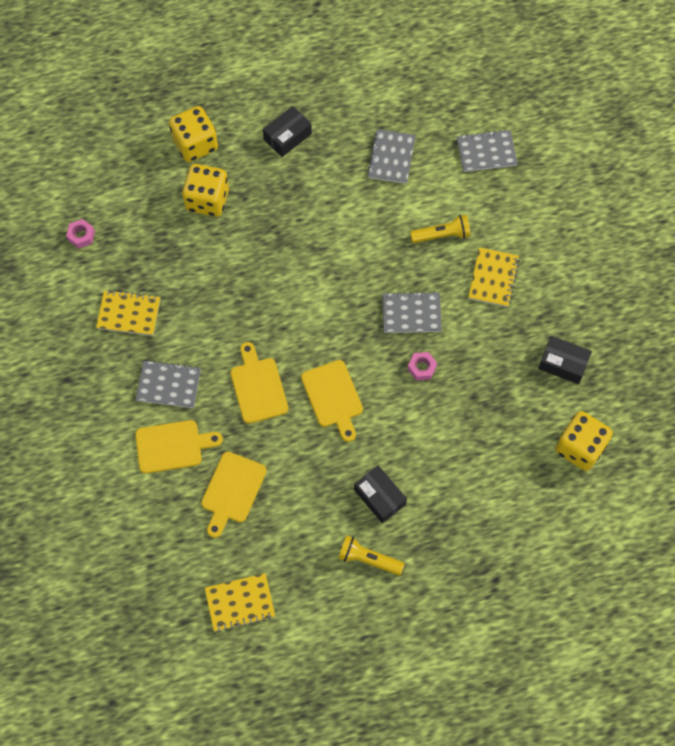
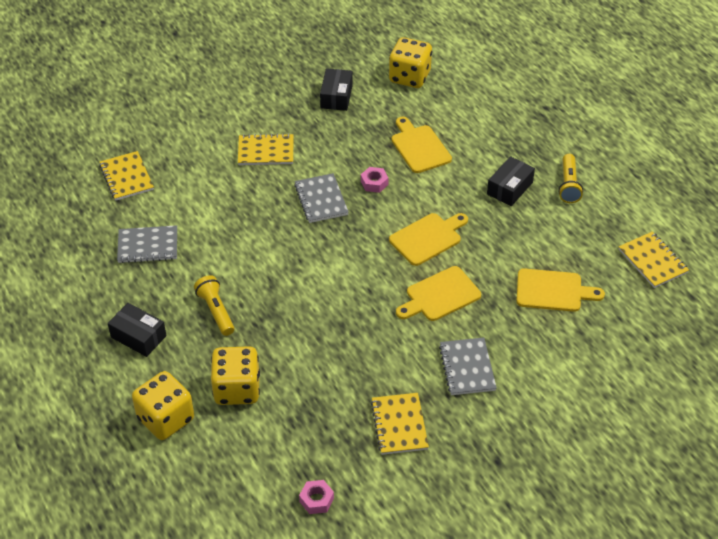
camera: 105 degrees left, 20 degrees down
yellow cutting board [135,420,223,474] -> yellow cutting board moved to [392,116,452,173]
yellow flashlight [410,215,471,243] -> yellow flashlight moved to [194,275,235,336]
grey notebook [457,129,518,172] -> yellow notebook [99,151,154,201]

